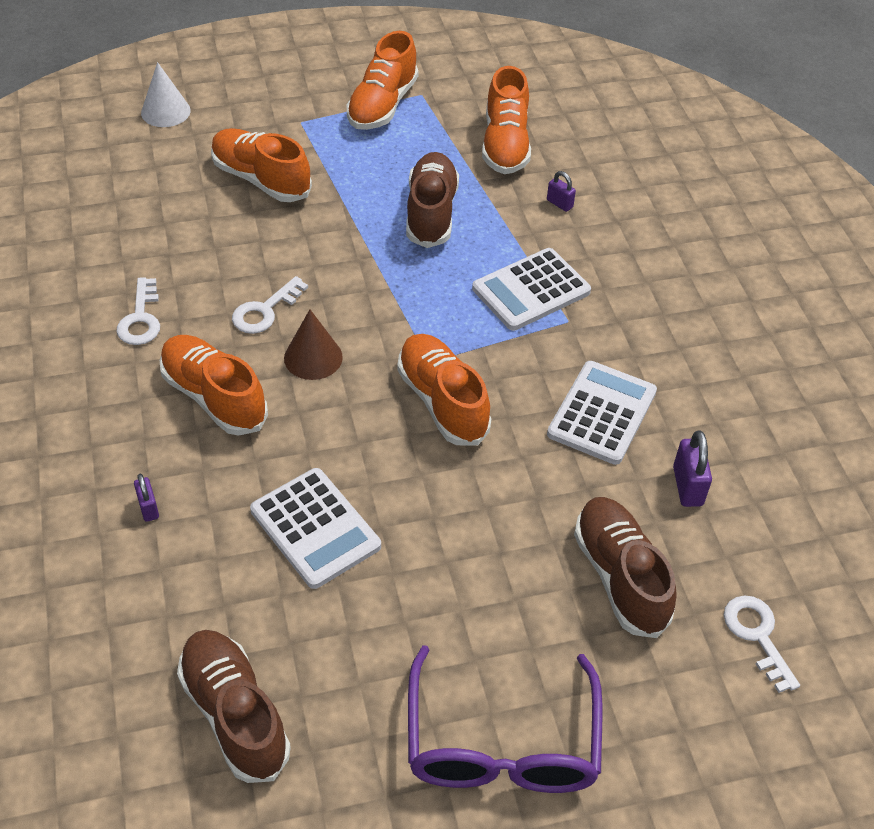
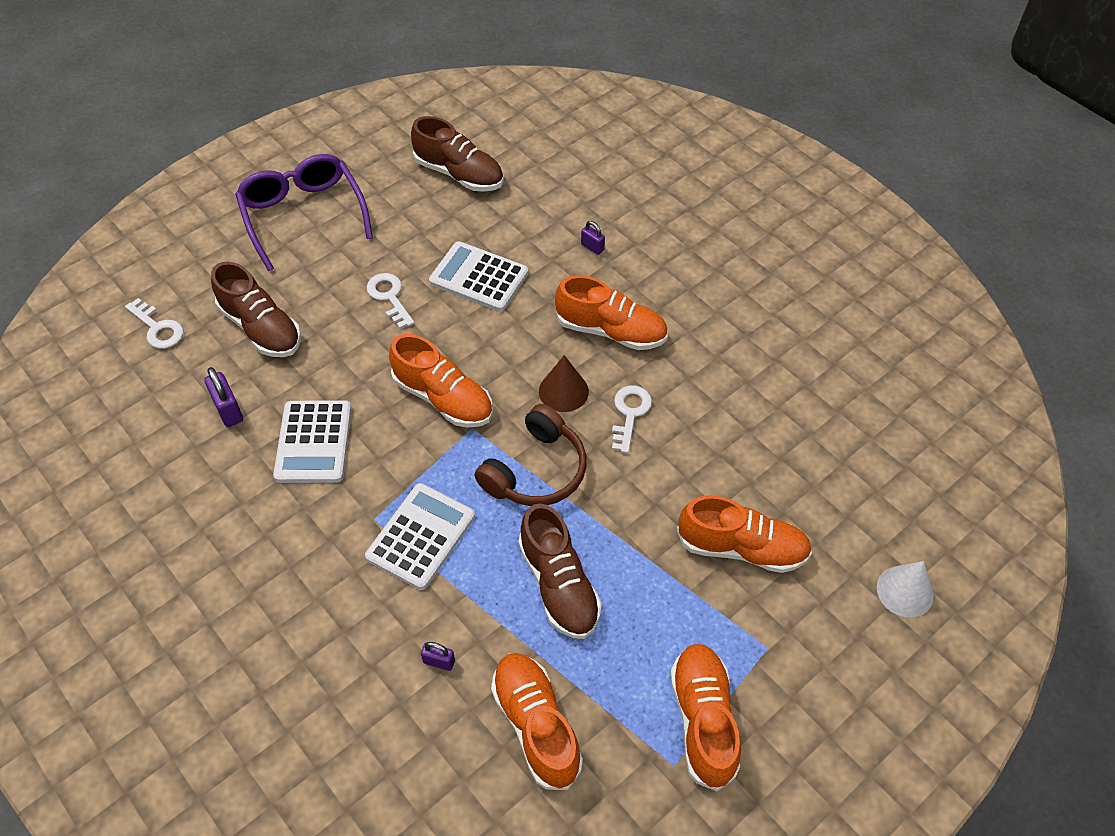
camera: 155 degrees right, 5 degrees up
white key [116,277,160,345] -> white key moved to [366,273,414,329]
none -> brown headphones [474,404,587,506]

